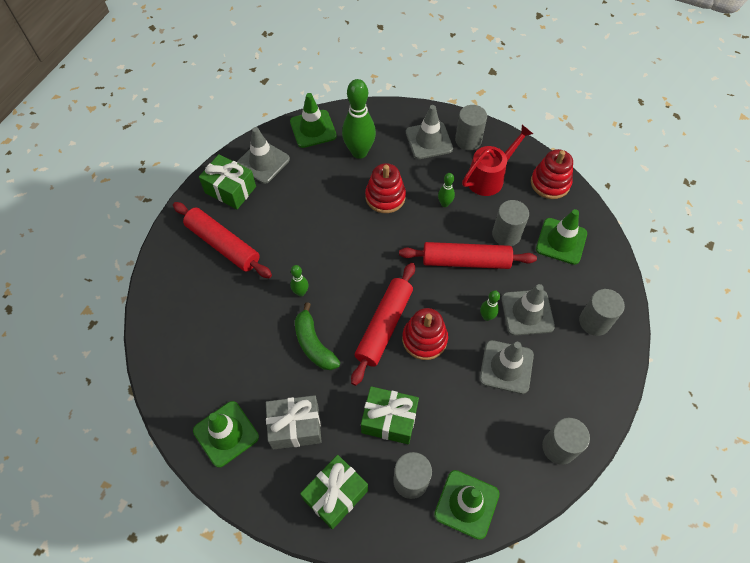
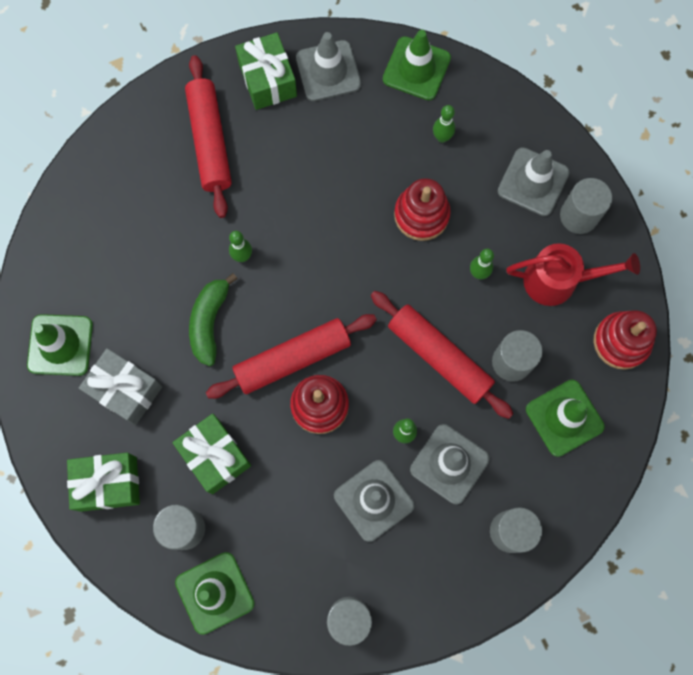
camera: 40 degrees right, 15 degrees up
green bowling pin [342,79,376,159] -> green bowling pin [433,105,455,143], size x0.48

